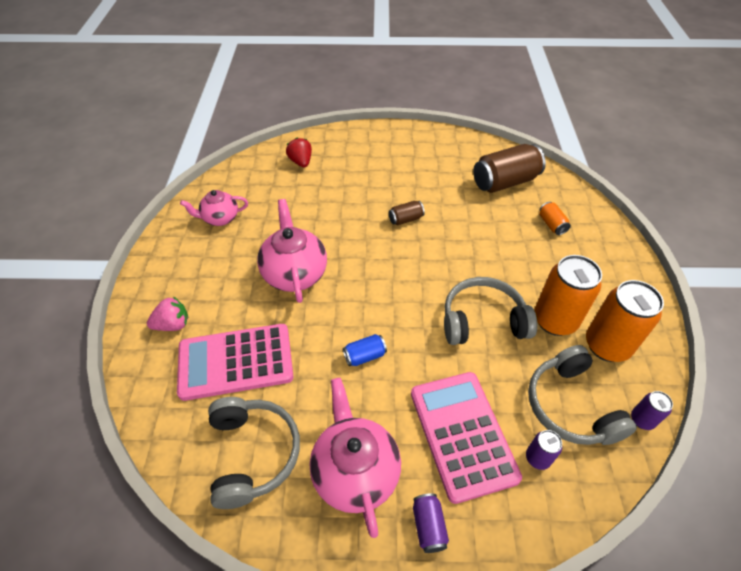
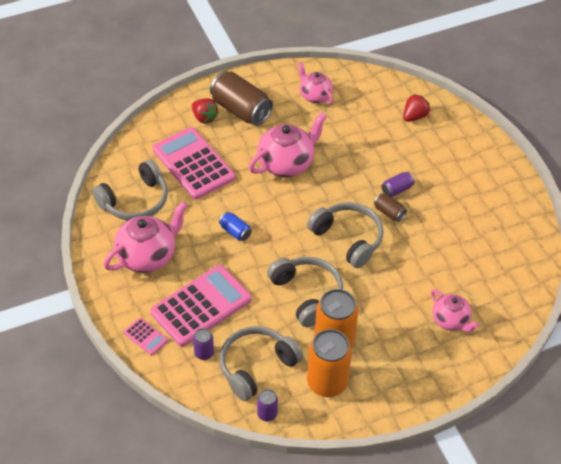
camera: 65 degrees right, 0 degrees up
pink strawberry [147,297,188,331] -> red strawberry [192,98,219,124]
purple can [413,493,449,553] -> purple can moved to [381,172,415,197]
brown can [473,144,546,193] -> brown can moved to [210,71,273,126]
orange can [539,202,571,235] -> pink teapot [431,289,479,332]
none -> pink calculator [124,318,168,355]
none -> grey headphones [307,202,384,268]

